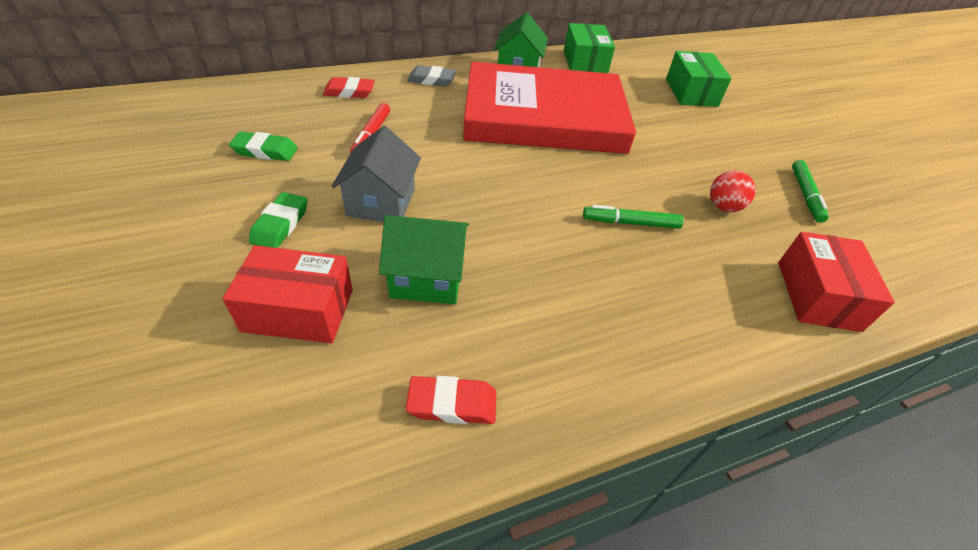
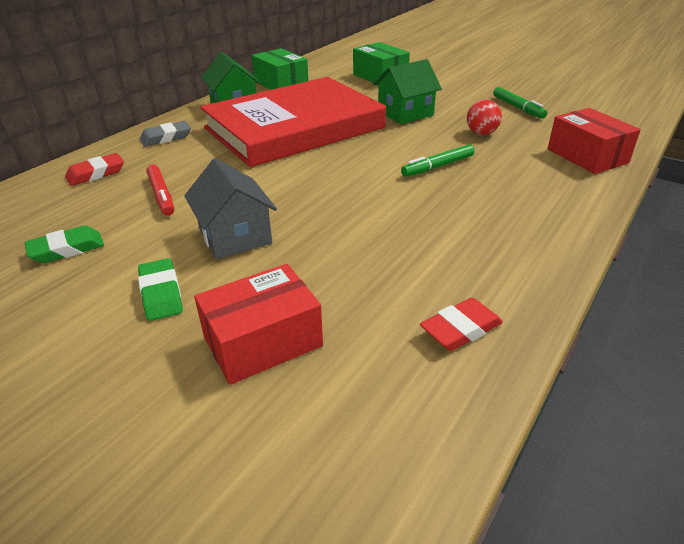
camera: 30 degrees left, 10 degrees down
green house [379,215,469,304] -> green house moved to [374,59,442,124]

